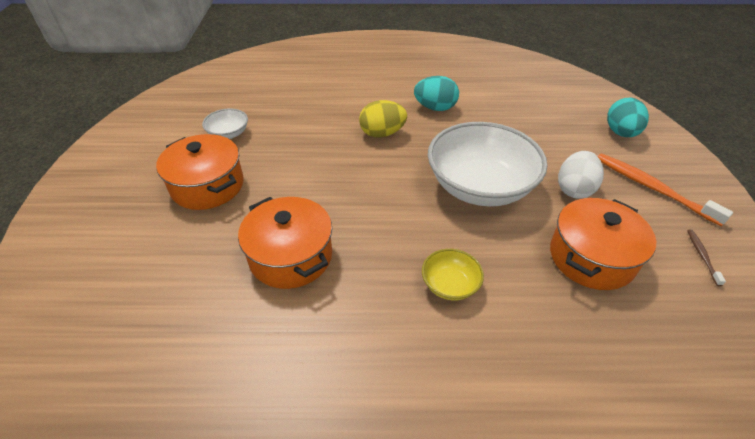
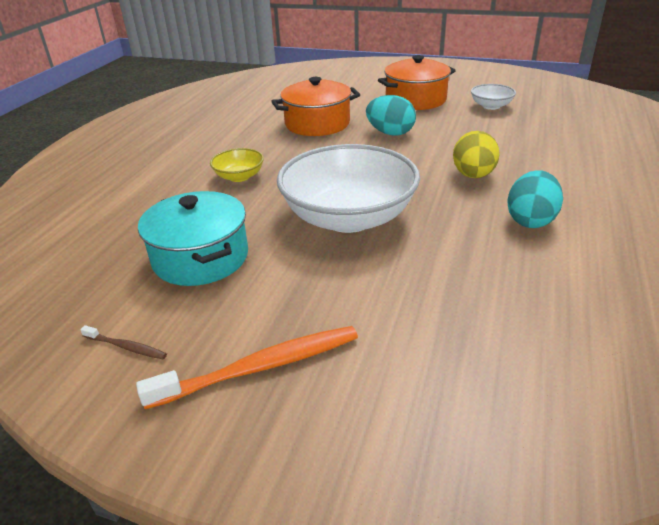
camera: 110 degrees right, 10 degrees down
orange pot [550,198,656,290] -> turquoise pot [138,191,248,286]
white egg [558,151,604,199] -> none
turquoise egg [607,98,649,137] -> turquoise egg moved to [366,95,416,135]

